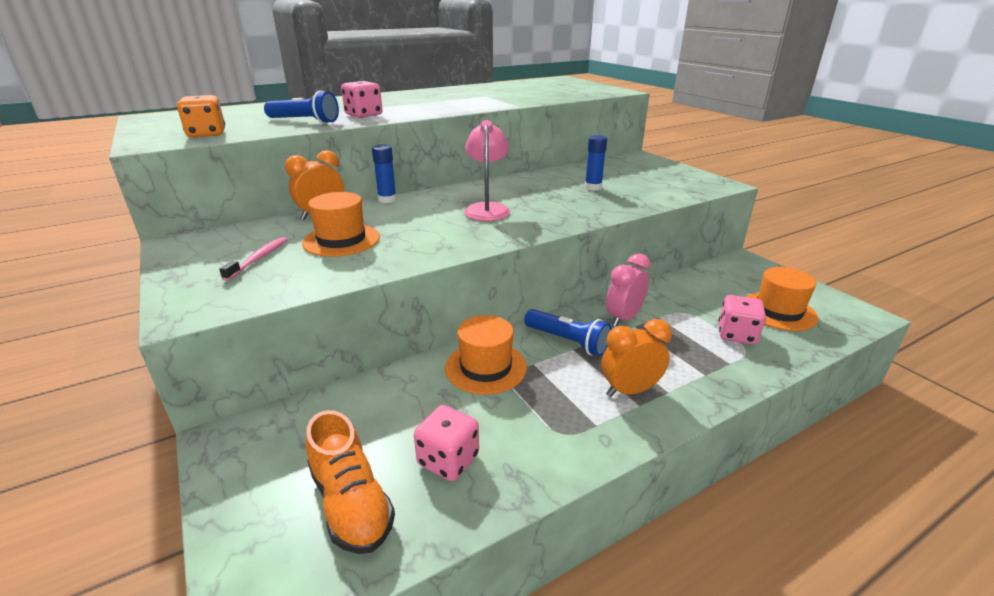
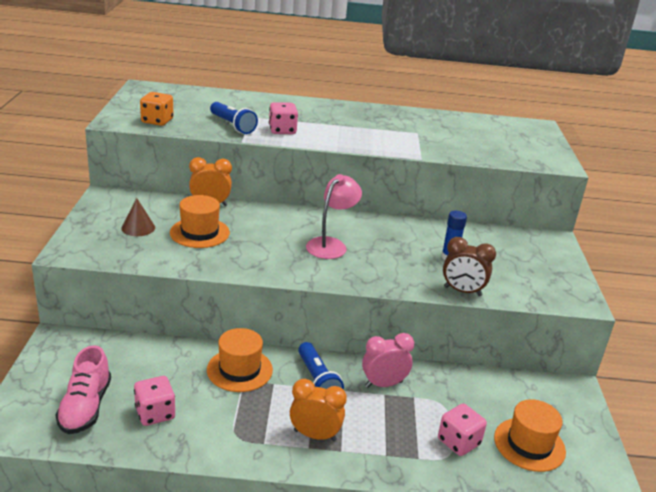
camera: 30 degrees right, 0 degrees up
pink toothbrush [219,237,288,281] -> brown cone [121,198,155,236]
orange shoe [306,410,395,554] -> pink shoe [56,345,111,434]
blue glue stick [372,144,397,203] -> none
none -> brown clock [443,237,496,296]

